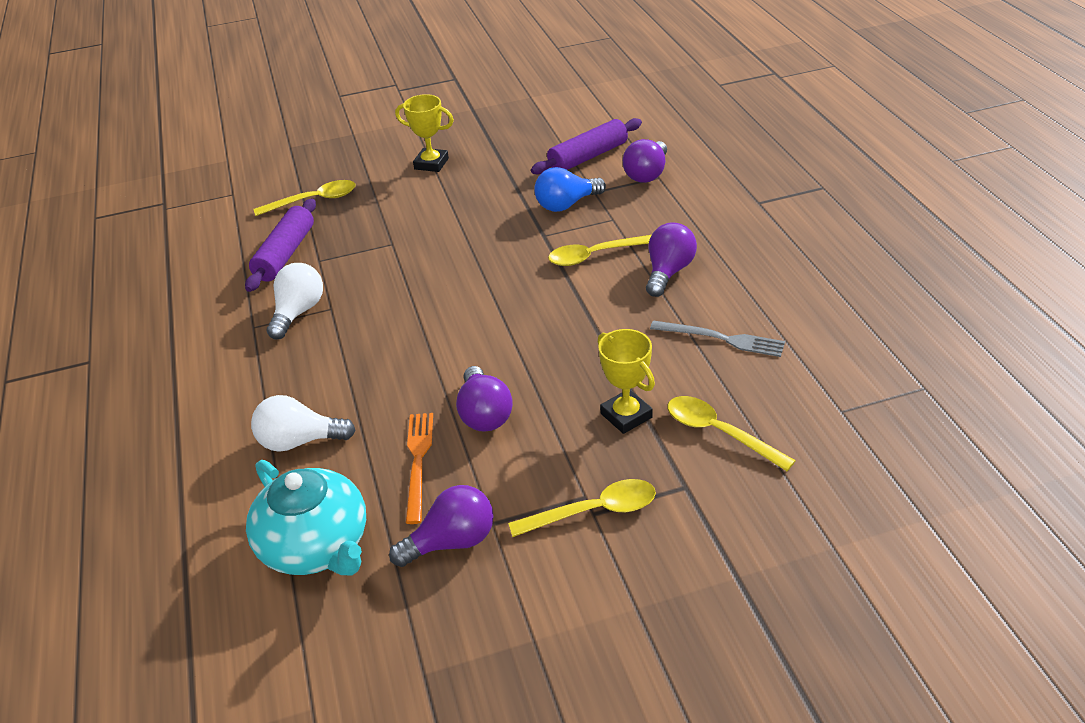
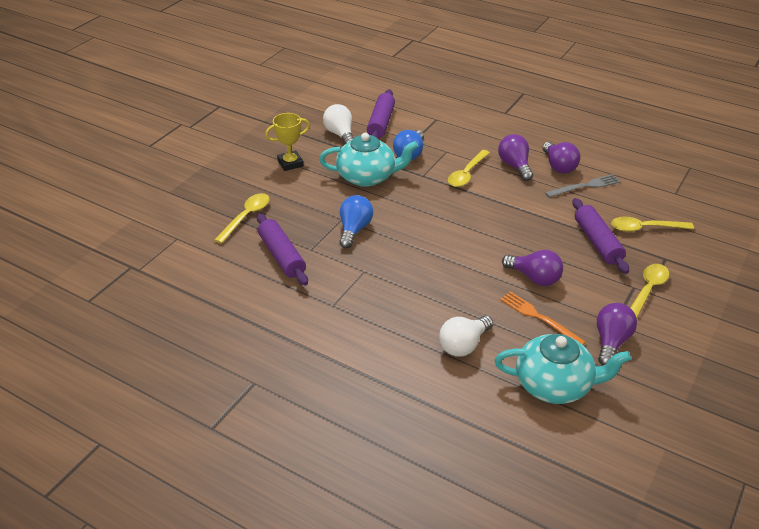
camera: 45 degrees left, 0 degrees up
white light bulb [267,263,323,340] -> white light bulb moved to [323,104,354,144]
yellow trophy [598,329,655,434] -> purple rolling pin [572,198,629,274]
purple light bulb [623,139,667,183] -> purple light bulb moved to [542,142,581,173]
none -> turquoise teapot [319,133,418,187]
none -> blue light bulb [339,195,373,248]

